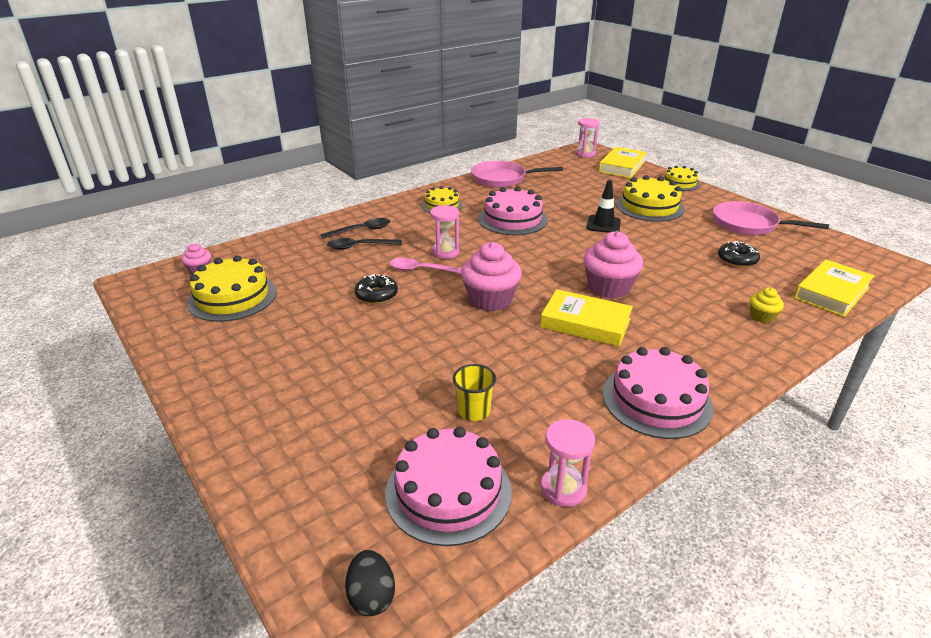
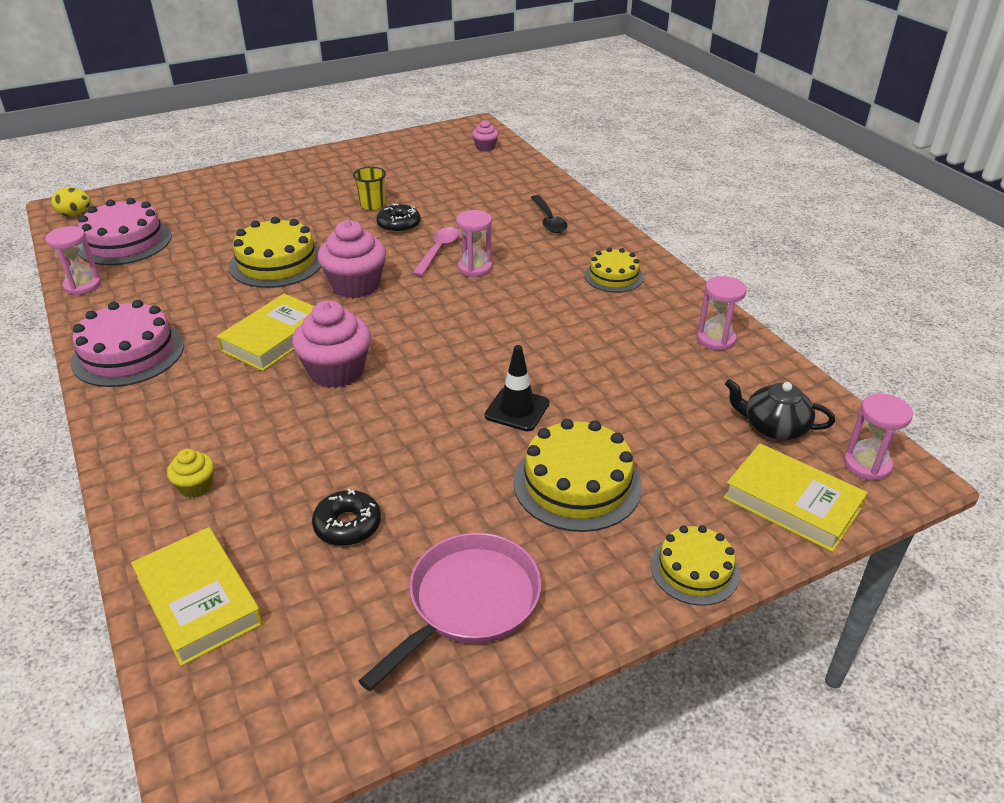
camera: 100 degrees right, 5 degrees up
yellow cake [187,255,277,322] -> yellow cake moved to [229,217,321,288]
black spoon [327,238,402,250] -> none
black egg [345,550,395,616] -> yellow egg [51,188,91,216]
yellow cup [453,364,496,421] -> yellow cup moved to [353,167,386,210]
pink pan [471,161,563,188] -> pink hourglass [697,276,747,351]
pink cake [478,186,548,235] -> none
none -> black teapot [725,379,835,440]

